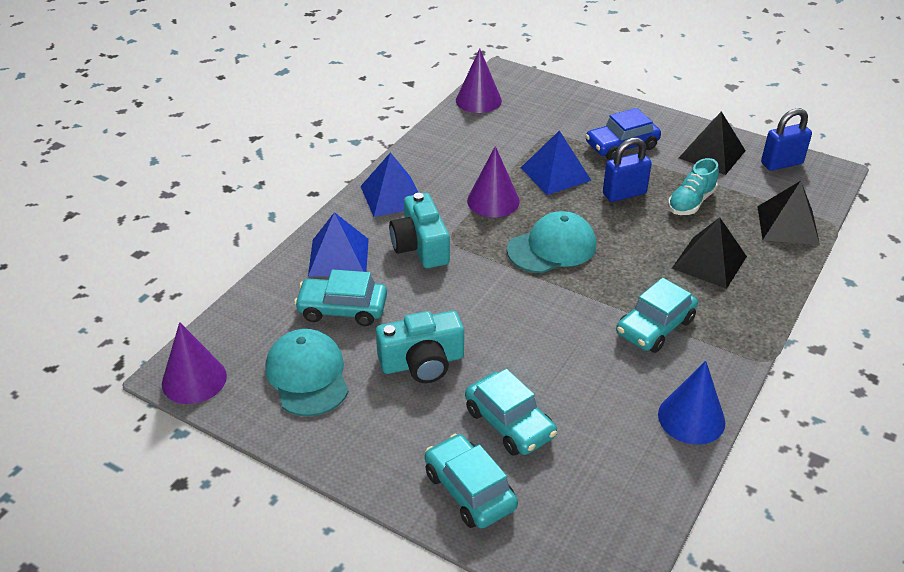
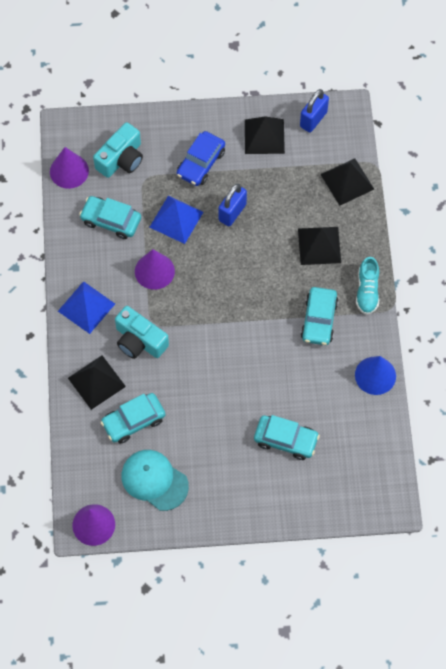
camera: 35 degrees left, 25 degrees up
blue pyramid [308,212,369,277] -> black pyramid [68,355,126,410]
turquoise camera [376,311,464,383] -> turquoise camera moved to [93,122,143,178]
turquoise car [425,434,518,528] -> turquoise car moved to [79,196,141,239]
turquoise cap [507,211,596,273] -> none
turquoise shoe [668,158,719,215] -> turquoise shoe moved to [356,257,379,315]

